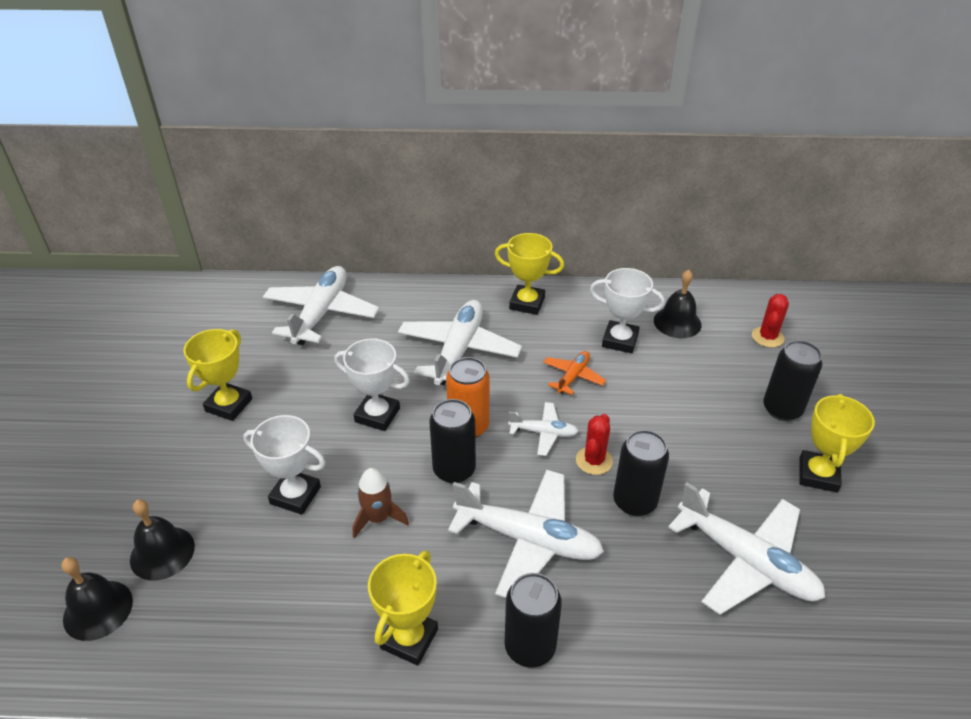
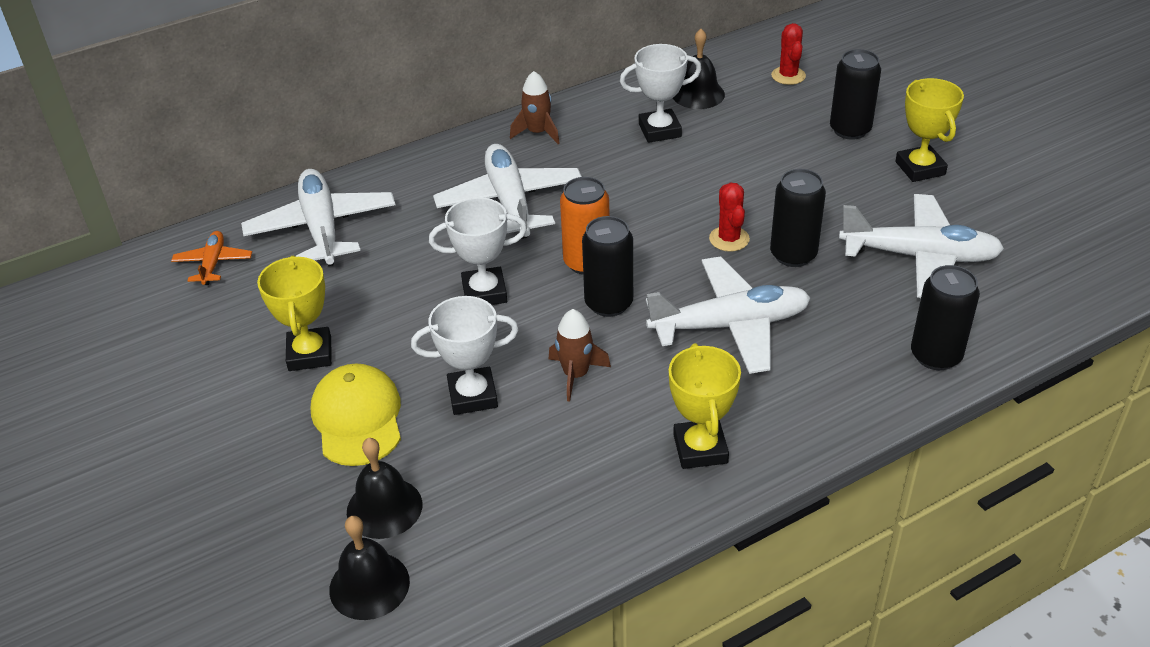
camera: 30 degrees left, 0 degrees up
yellow trophy [495,233,564,315] -> brown rocket [510,71,560,144]
black can [505,573,562,668] -> black can moved to [911,265,980,370]
white plane [508,402,579,456] -> none
orange plane [543,351,606,395] -> orange plane moved to [171,231,252,285]
none -> yellow cap [311,364,401,466]

